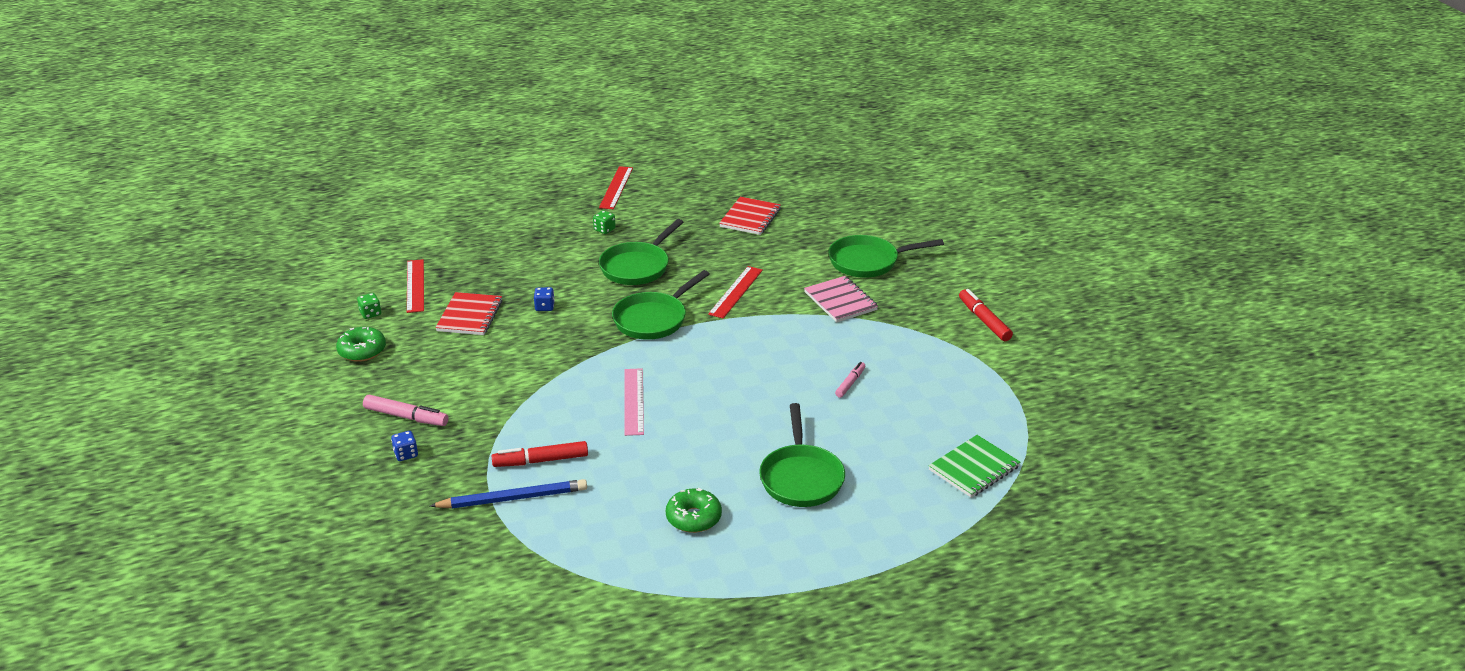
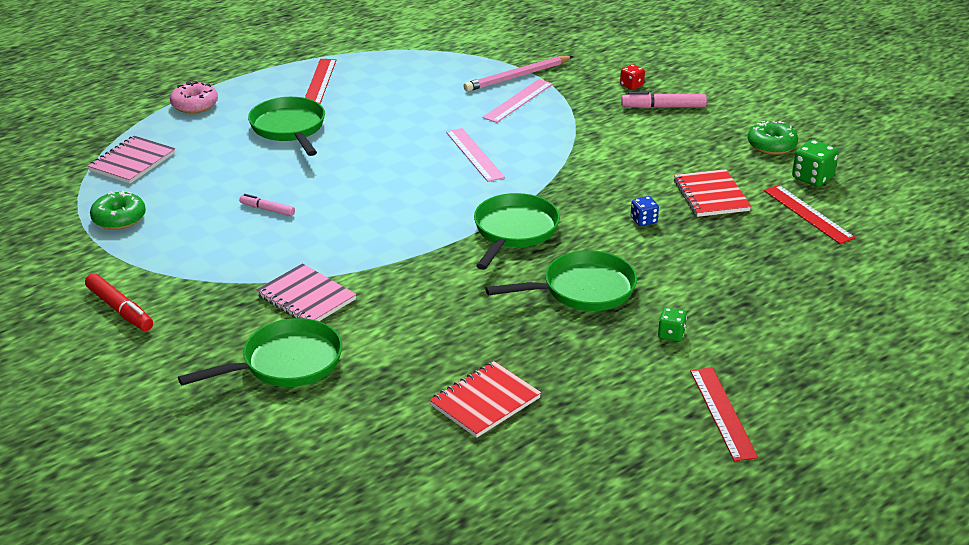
camera: 160 degrees right, 0 degrees up
green dice [357,293,381,319] -> green dice [792,139,839,187], size x1.61
blue dice [391,431,418,461] -> red dice [620,64,645,90]
blue pencil [430,479,587,508] -> pink pencil [464,56,573,92]
red marker [491,441,588,467] -> pink ruler [482,79,553,123]
green pan [599,219,683,285] -> green pan turned 60 degrees clockwise [485,250,637,311]
green donut [666,488,722,533] -> green donut moved to [90,191,146,230]
red ruler [708,266,763,319] -> red ruler moved to [305,59,336,104]
red notebook [719,197,781,235] -> red notebook turned 45 degrees clockwise [430,361,541,438]
pink marker [835,362,865,398] -> pink marker turned 105 degrees clockwise [239,194,295,216]
green notebook [928,435,1020,498] -> pink notebook [88,136,175,184]
none -> pink donut [170,81,218,113]

